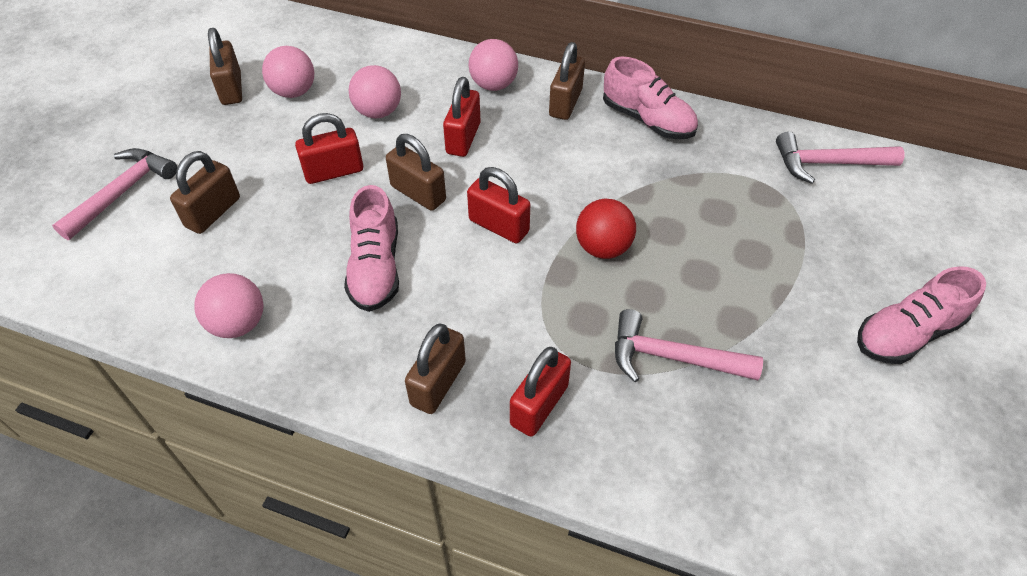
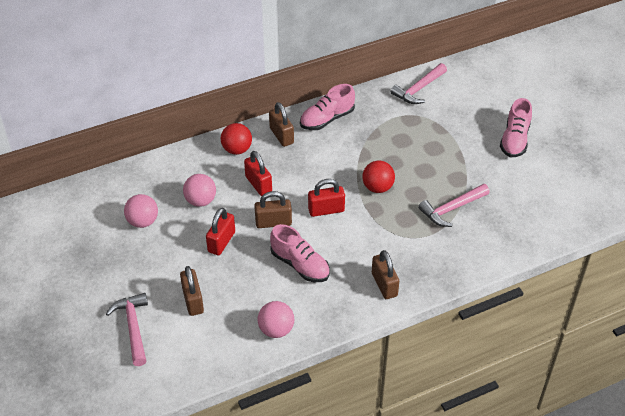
camera: 45 degrees left, 5 degrees down
brown padlock [208,28,242,105] -> none
pink ball [468,39,518,91] -> red ball [221,123,252,155]
red padlock [510,347,571,437] -> none
pink shoe [603,56,698,139] -> pink shoe turned 150 degrees clockwise [300,84,355,130]

